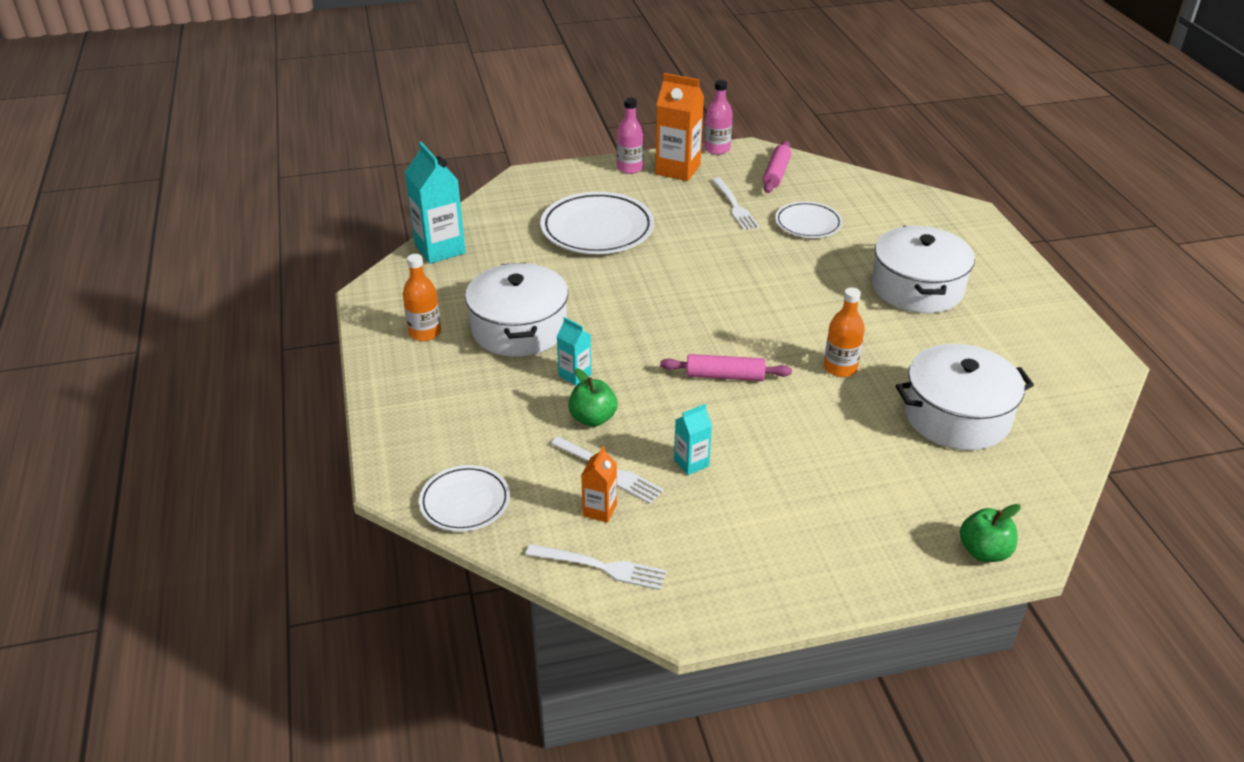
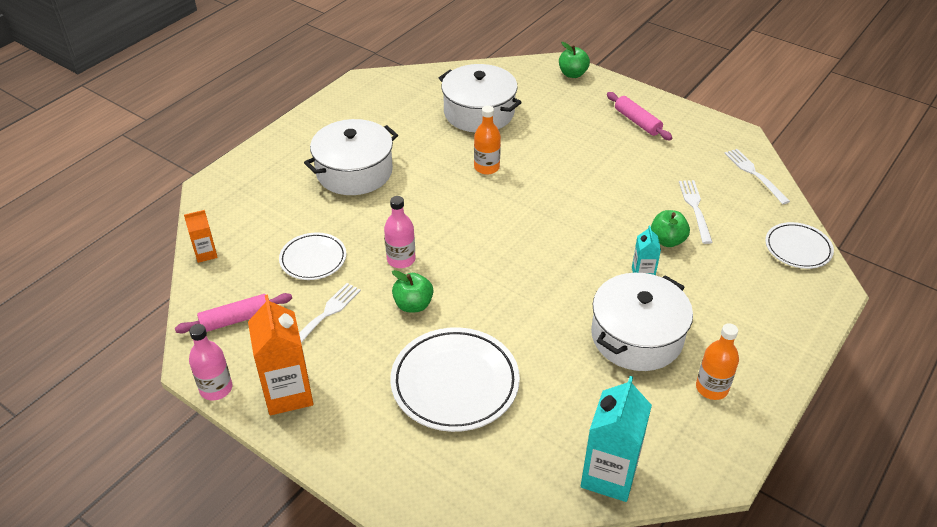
camera: 130 degrees left, 5 degrees up
orange carton [581,446,617,523] -> orange carton moved to [184,210,218,263]
pink bottle [617,98,644,174] -> pink bottle moved to [384,196,415,268]
pink rolling pin [660,354,792,381] -> pink rolling pin moved to [607,92,672,140]
turquoise carton [674,404,712,475] -> none
none -> green apple [392,270,433,312]

